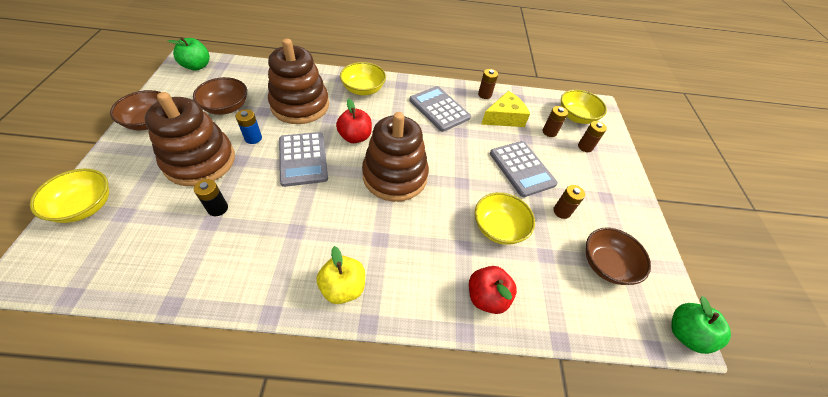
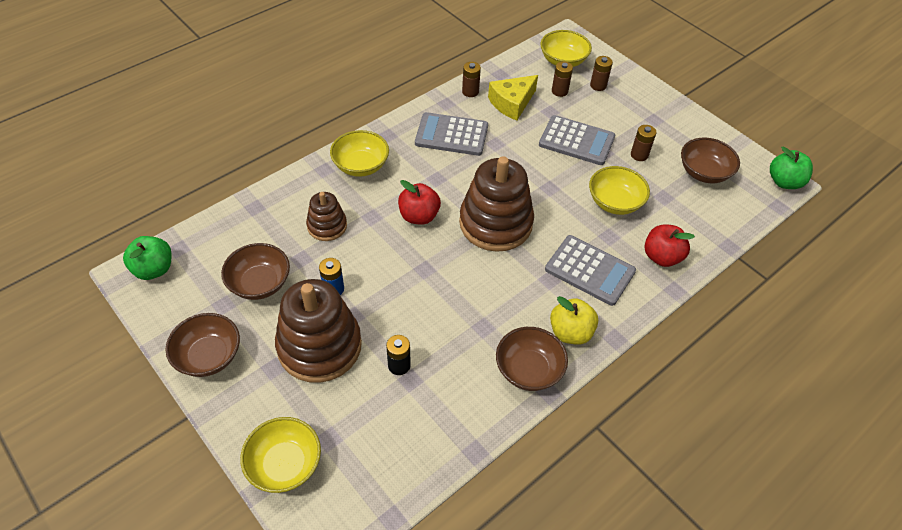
camera: 40 degrees left, 0 degrees up
brown stacking toy [268,38,329,124] -> brown stacking toy [306,192,347,241], size x0.53
grey calculator [279,132,328,187] -> grey calculator moved to [545,235,636,306]
yellow cheese [481,91,530,127] -> yellow cheese turned 150 degrees counterclockwise [488,75,538,120]
none -> brown bowl [496,327,568,391]

